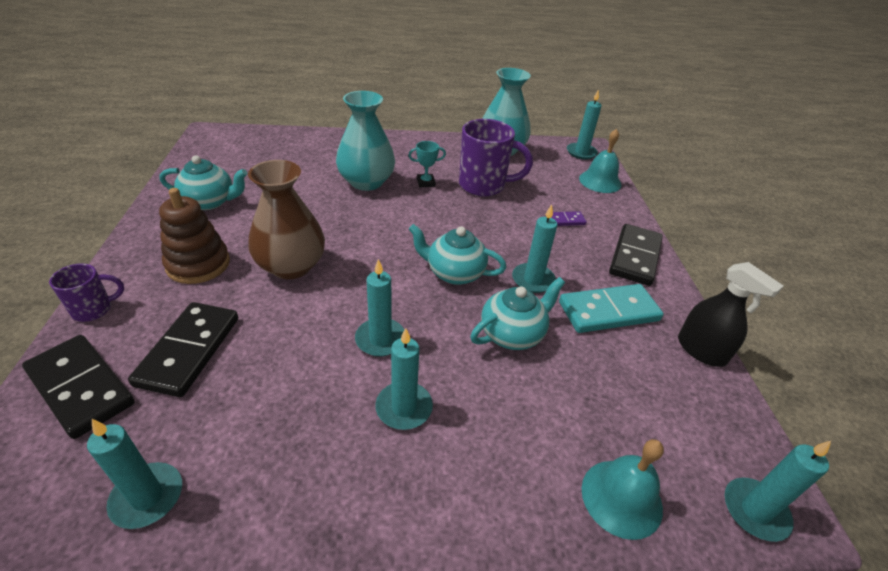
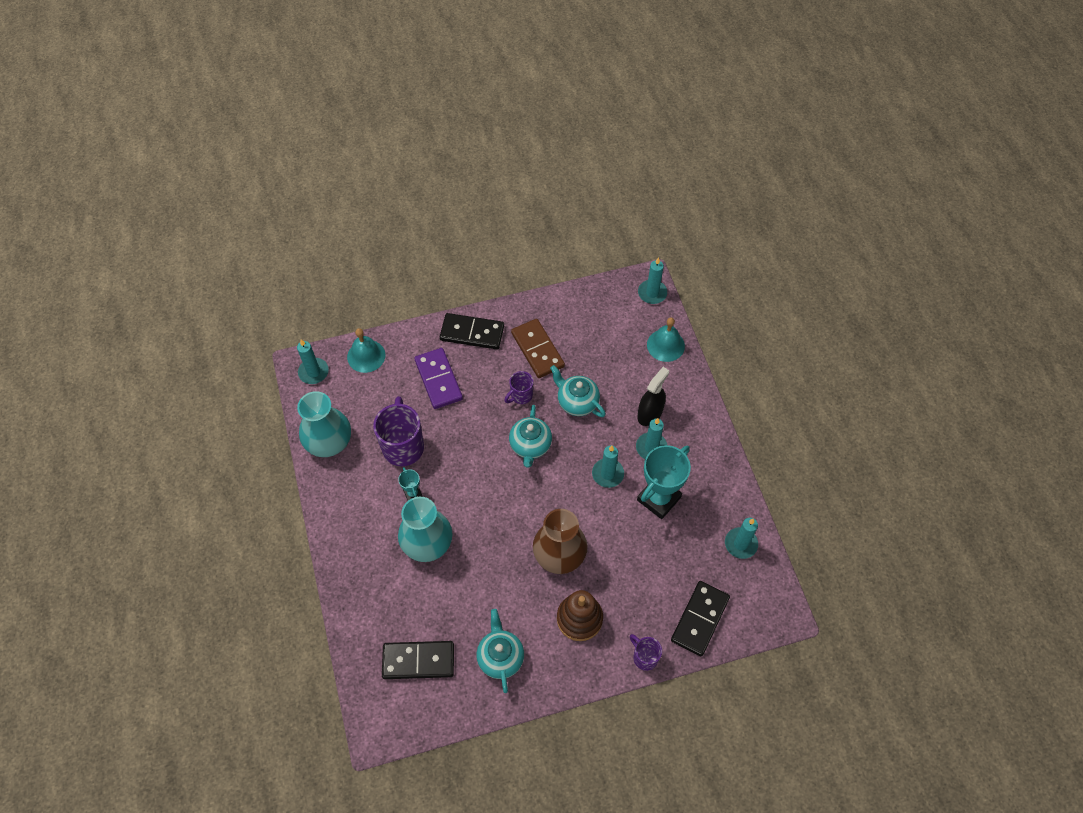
camera: 100 degrees left, 20 degrees up
black domino [128,302,238,397] -> black domino moved to [382,641,454,679]
turquoise candle [512,204,557,293] -> purple mug [504,371,534,404]
purple domino [545,211,587,226] -> purple domino [414,348,463,409], size x2.02
turquoise domino [559,284,664,333] -> brown domino [511,319,565,378]
black spray bottle [678,262,783,367] -> black spray bottle moved to [637,367,669,426]
none -> turquoise trophy [637,445,691,519]

